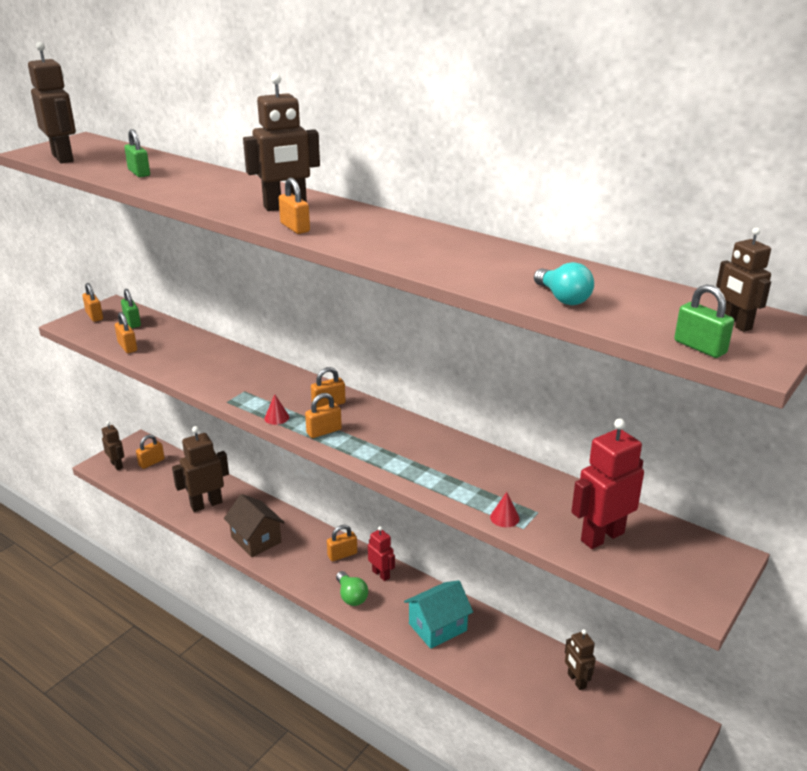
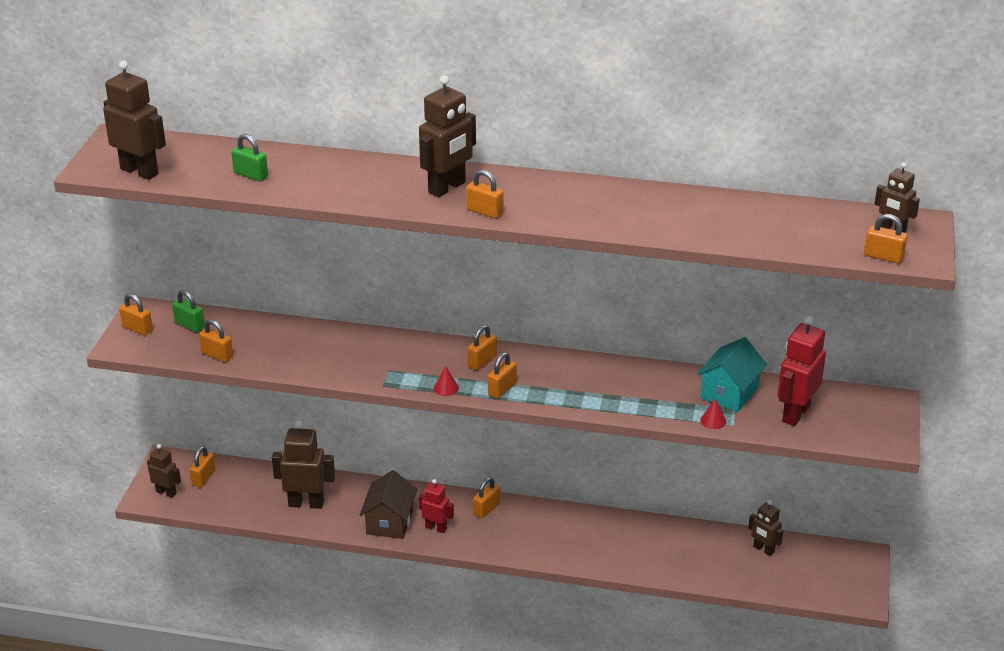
camera: 25 degrees left, 5 degrees up
brown robot [172,426,229,512] -> brown robot turned 60 degrees clockwise [272,421,335,509]
brown house [224,494,285,557] -> brown house turned 75 degrees clockwise [360,470,417,539]
green light bulb [336,571,368,606] -> none
red robot [368,526,395,581] -> red robot moved to [418,479,454,533]
turquoise house [404,580,473,649] -> turquoise house moved to [697,337,767,412]
turquoise light bulb [534,262,594,305] -> none
green padlock [674,284,734,358] -> orange padlock [864,214,908,263]

